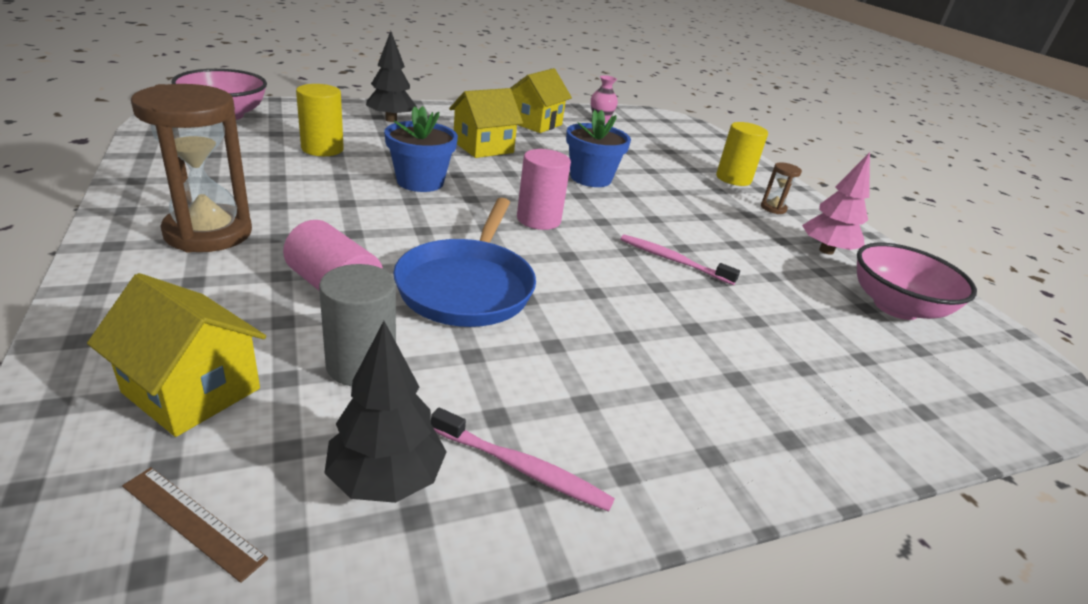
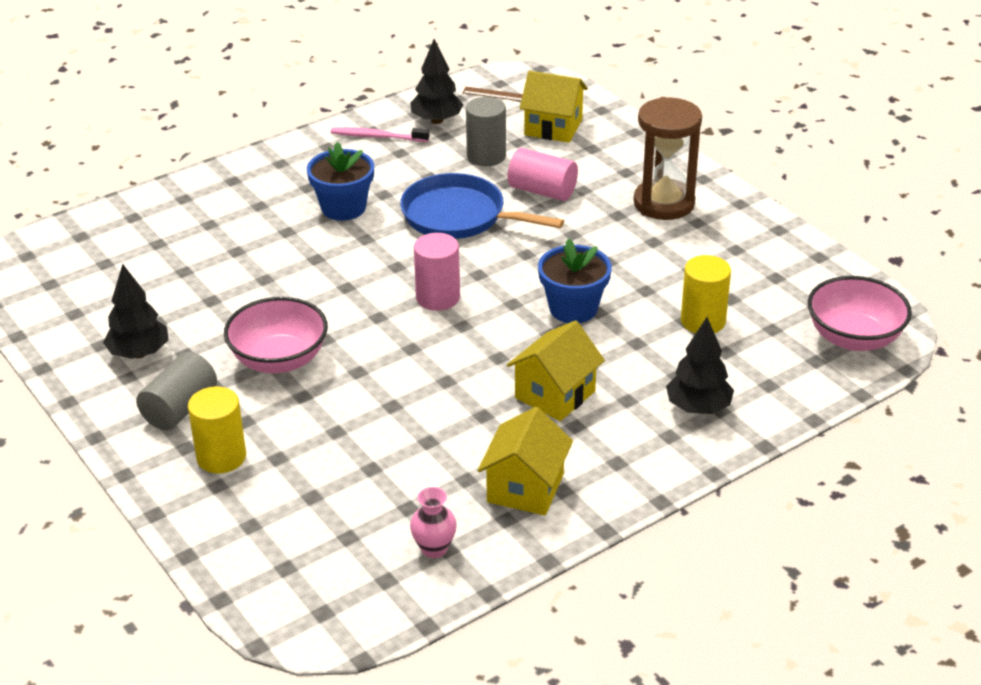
camera: 170 degrees right, 5 degrees up
blue pan [393,198,536,327] -> blue pan turned 60 degrees counterclockwise [400,173,564,239]
blue flower pot [566,110,631,187] -> blue flower pot moved to [307,142,374,221]
pink toothbrush [620,234,740,285] -> none
brown hourglass [761,162,802,214] -> grey cylinder [136,352,217,430]
pink tree [802,152,870,255] -> black tree [103,264,168,359]
pink bowl [857,243,977,320] -> pink bowl moved to [224,297,328,373]

